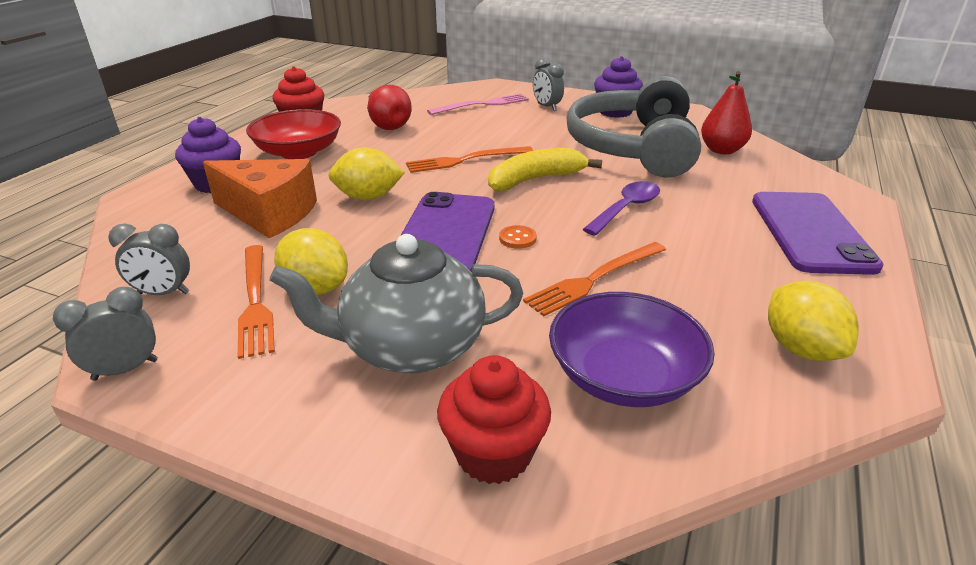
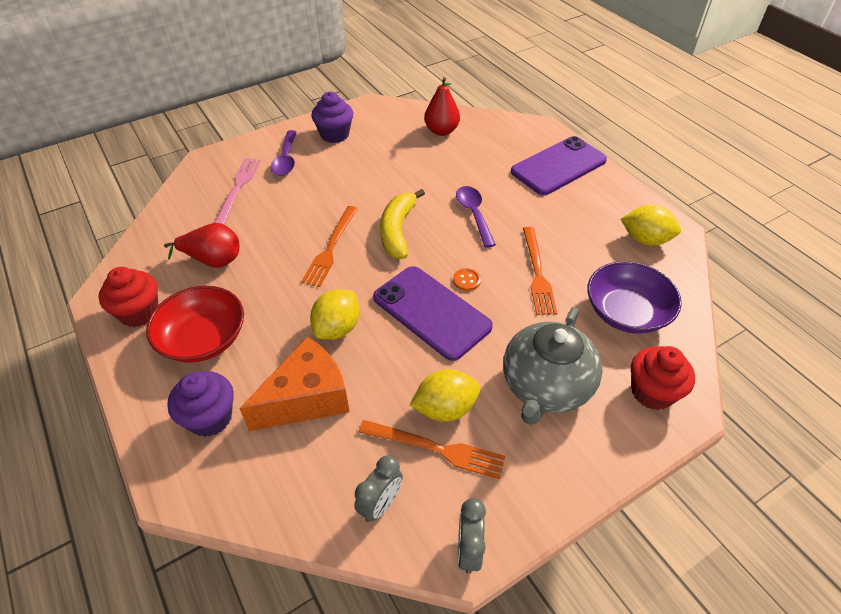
camera: 55 degrees left, 15 degrees up
grey clock [533,58,564,111] -> purple spoon [271,130,297,176]
grey headphones [566,76,701,178] -> none
purple phone [752,192,884,275] -> purple phone turned 75 degrees counterclockwise [511,136,607,195]

